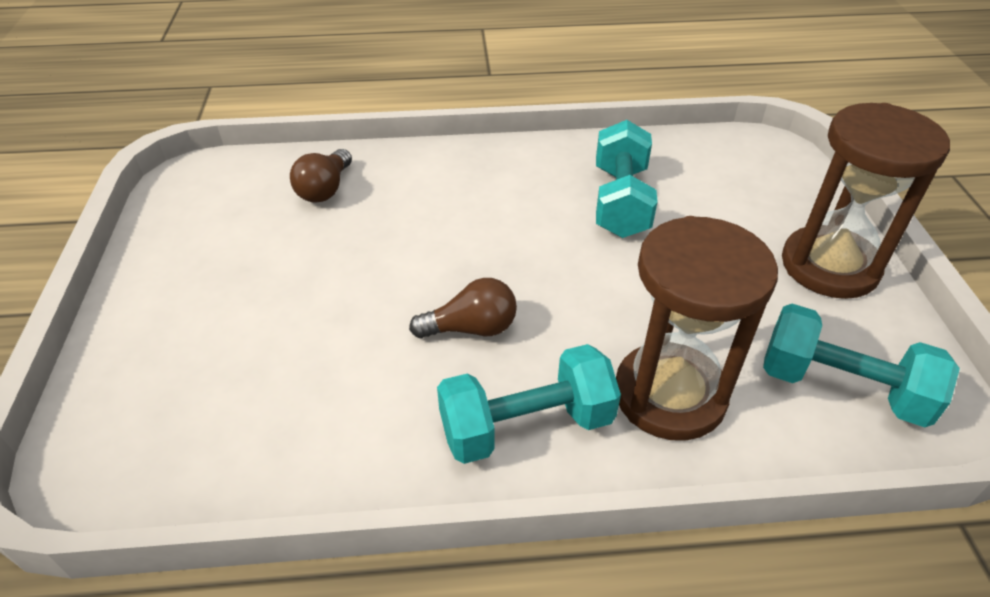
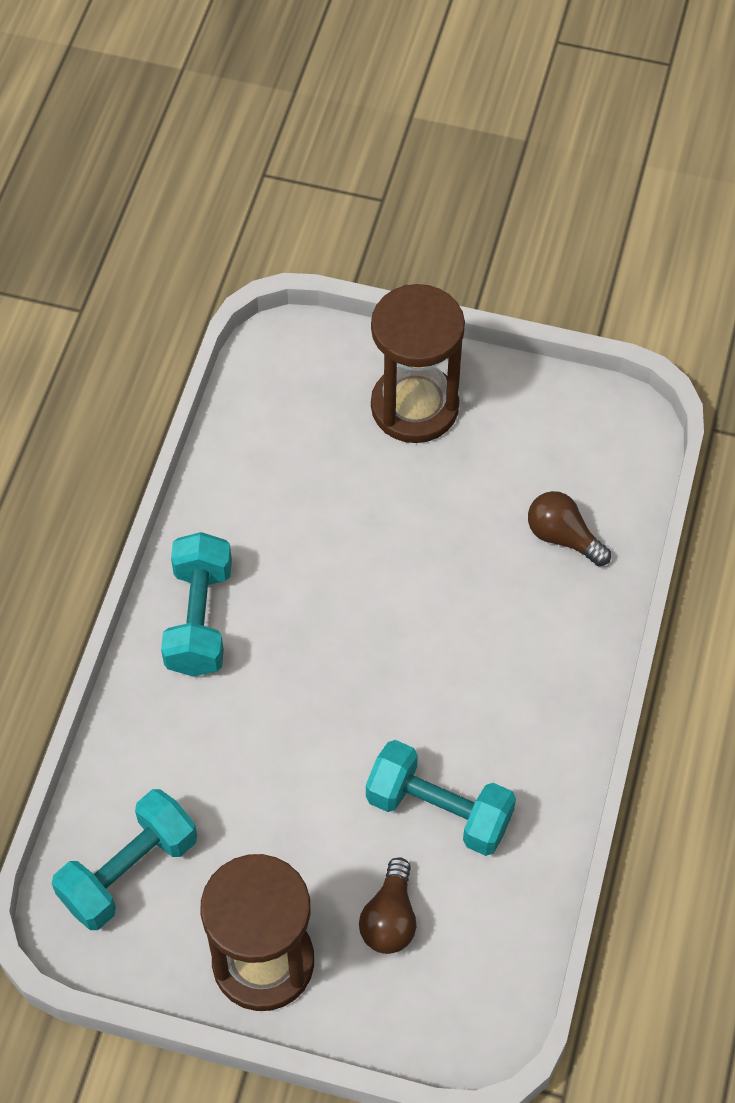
camera: 110 degrees right, 15 degrees up
brown light bulb [409,278,517,338] -> brown light bulb moved to [359,857,416,954]
brown hourglass [616,216,778,441] -> brown hourglass moved to [371,284,465,443]

